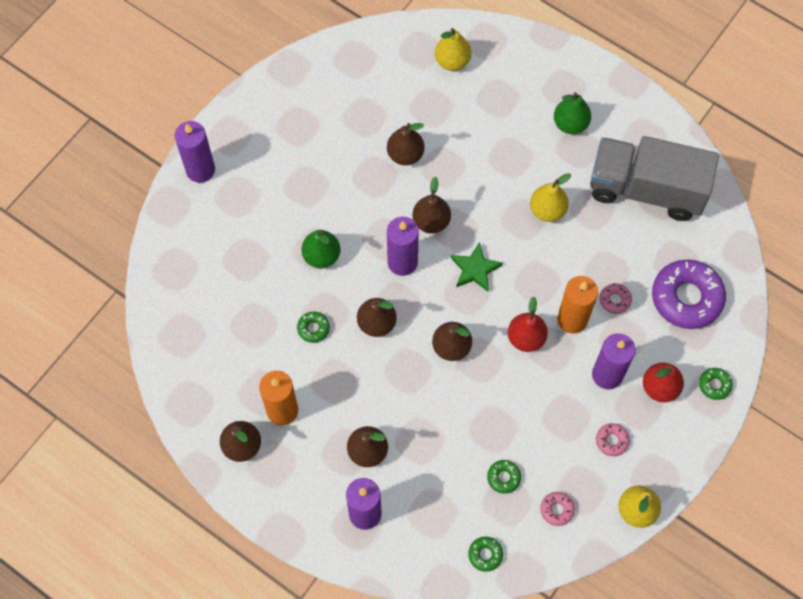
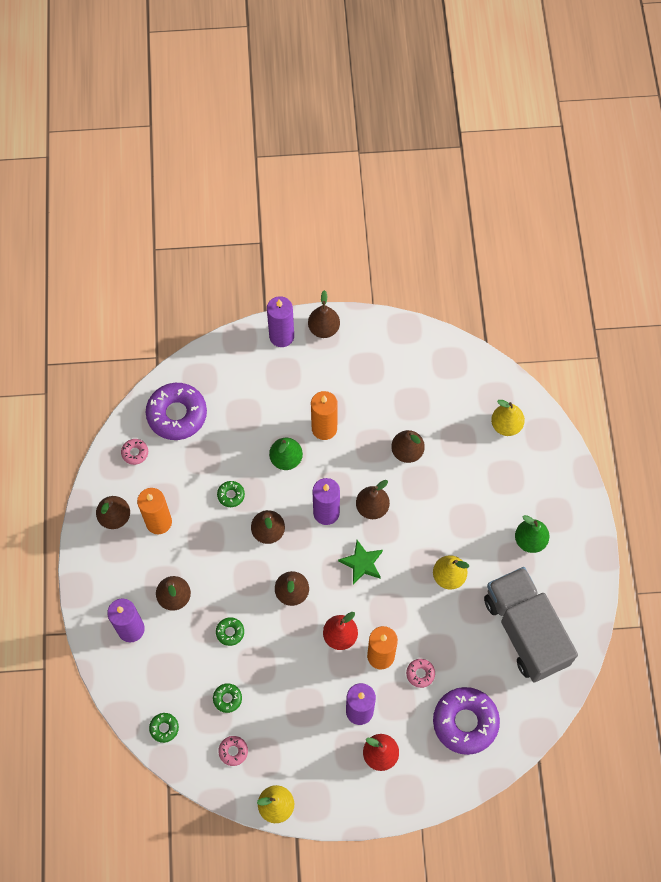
camera: 50 degrees right, 0 degrees up
pink donut [596,423,630,456] -> pink donut moved to [121,439,148,465]
green donut [699,368,733,400] -> green donut moved to [216,617,244,646]
none -> purple donut [146,383,207,440]
none -> brown pear [308,290,340,338]
none -> orange candle [311,391,338,440]

